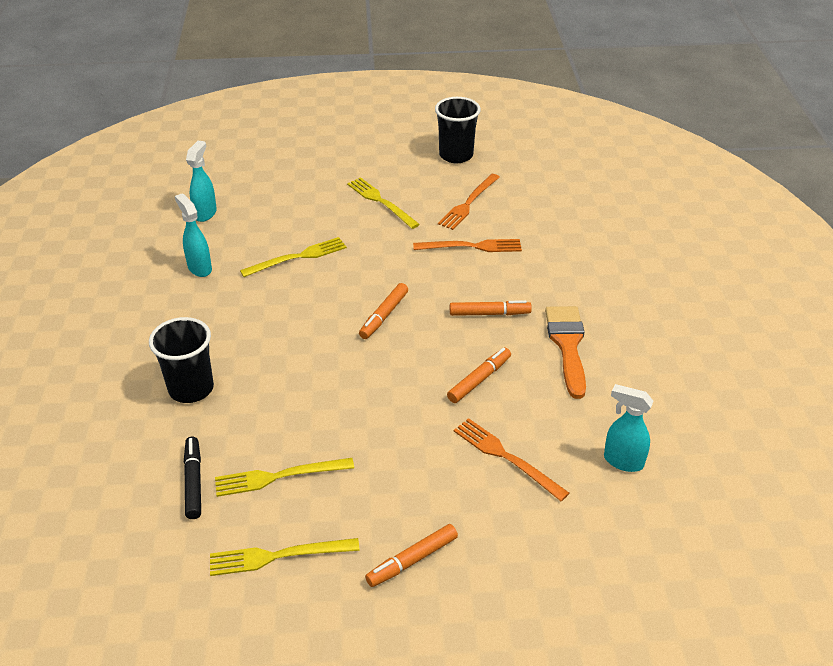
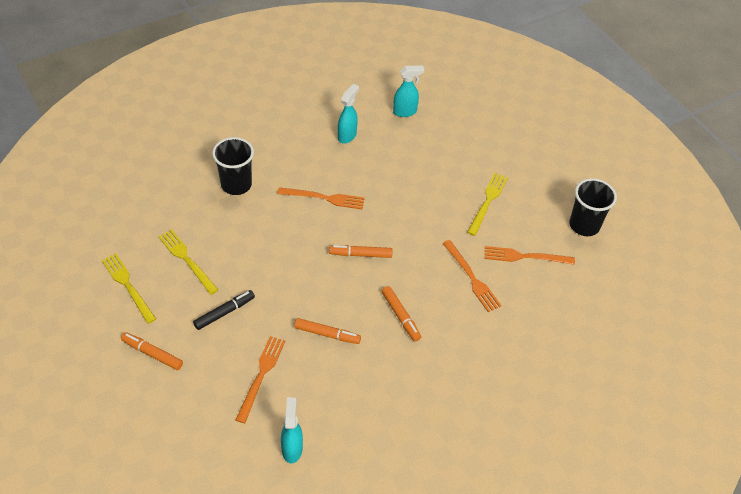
camera: 60 degrees right, 10 degrees up
black marker [184,437,201,519] -> black marker moved to [193,290,255,330]
yellow fork [240,237,347,277] -> none
orange brush [545,306,586,399] -> none
none -> orange fork [277,187,365,209]

